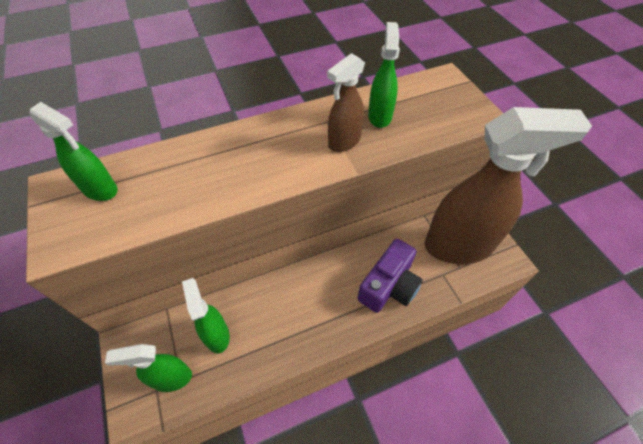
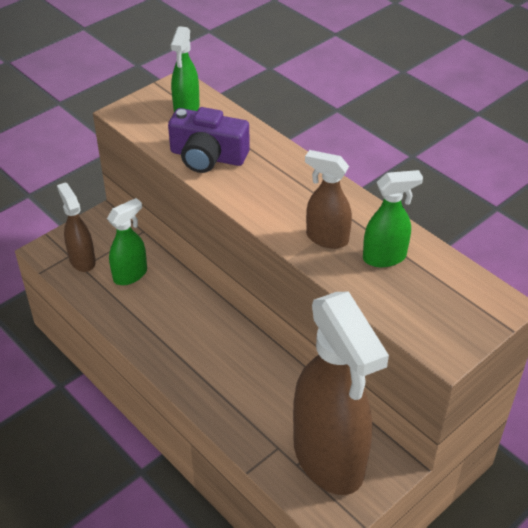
camera: 70 degrees right, 10 degrees down
green spray bottle [105,344,192,392] -> brown spray bottle [57,182,96,272]
purple camera [358,239,423,313] -> purple camera moved to [168,107,250,173]

